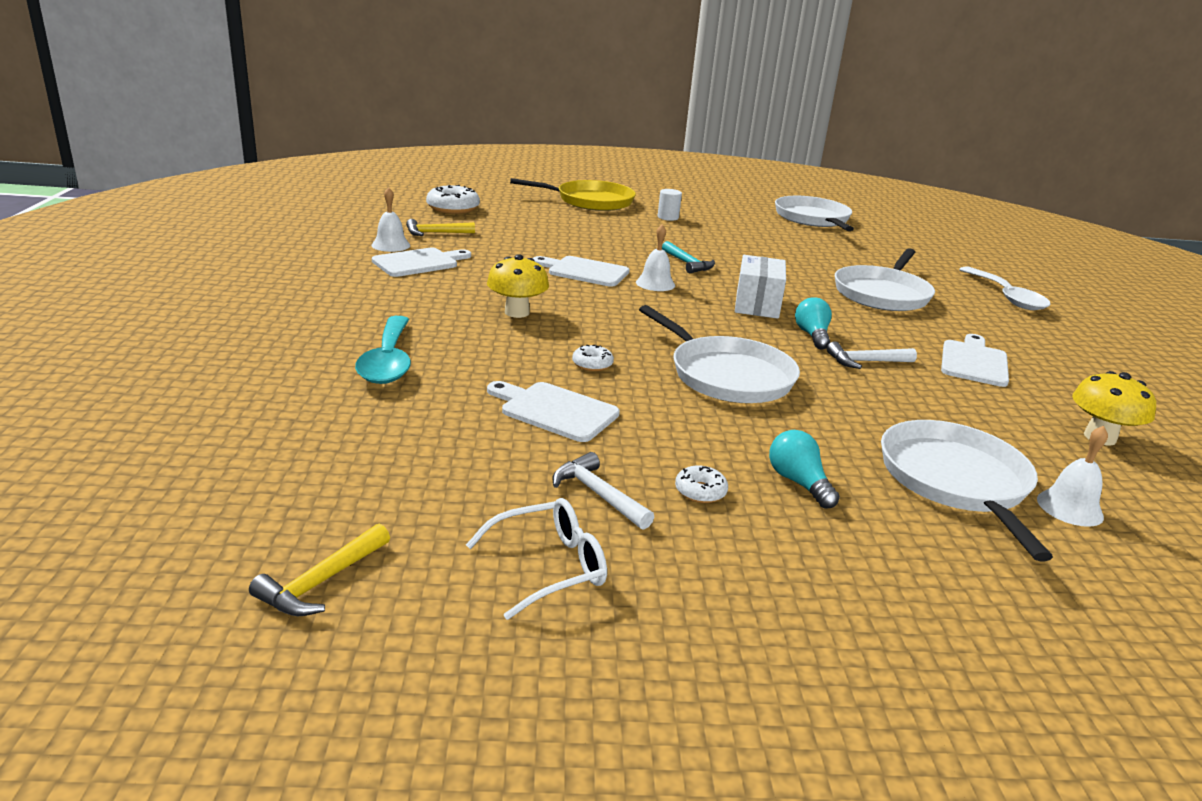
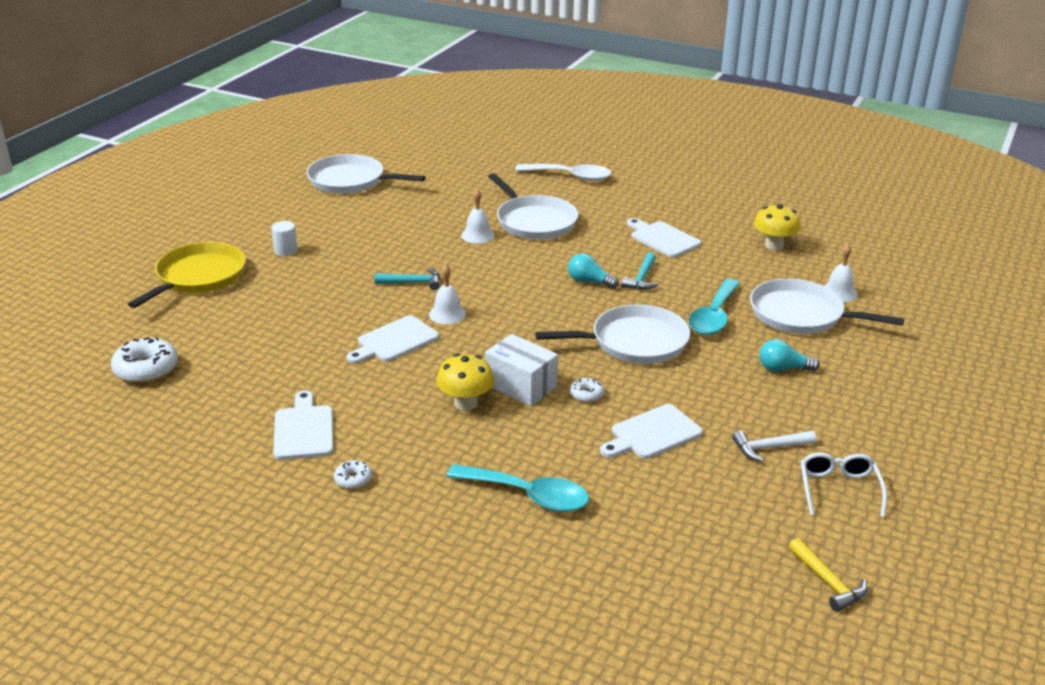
camera: 60 degrees left, 5 degrees up
white bell [371,187,410,252] -> white bell moved to [461,189,494,243]
yellow hammer [406,219,475,236] -> none
white donut [675,465,728,503] -> white donut moved to [334,460,372,489]
white box [735,255,786,319] -> white box moved to [485,334,558,406]
white hammer [827,341,917,369] -> turquoise hammer [622,252,659,290]
none -> turquoise spoon [688,279,740,335]

